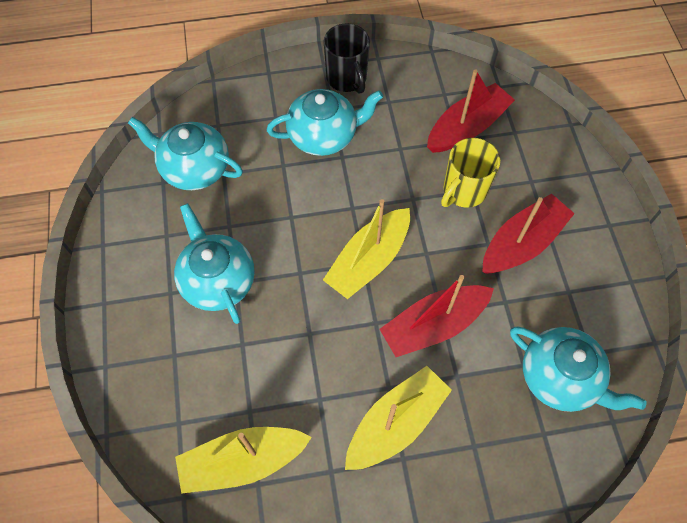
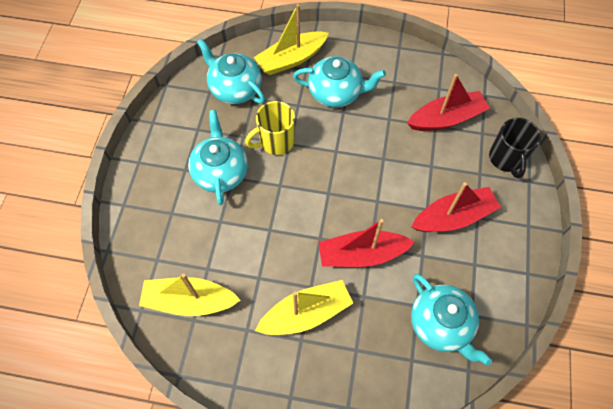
camera: 20 degrees right, 0 degrees up
yellow boat [323,199,410,299] -> yellow boat moved to [254,4,329,75]
black mug [324,23,370,94] -> black mug moved to [489,118,541,179]
yellow mug [441,138,500,208] -> yellow mug moved to [245,101,295,155]

